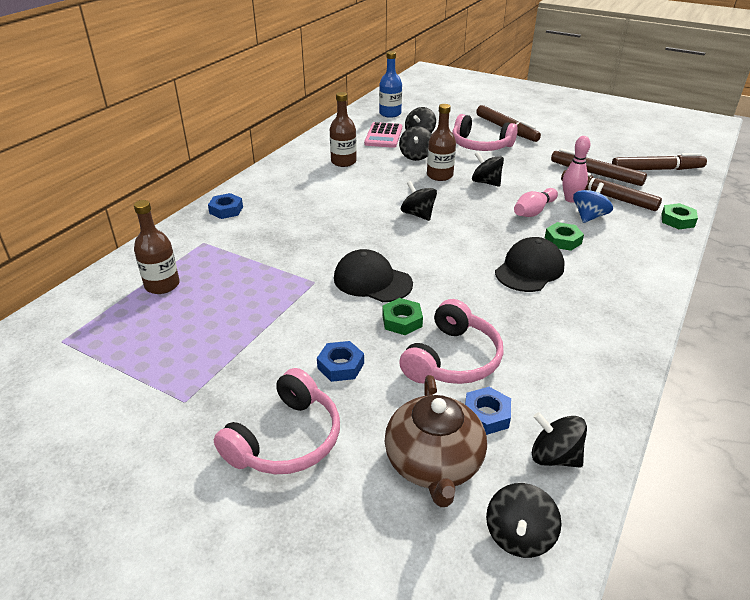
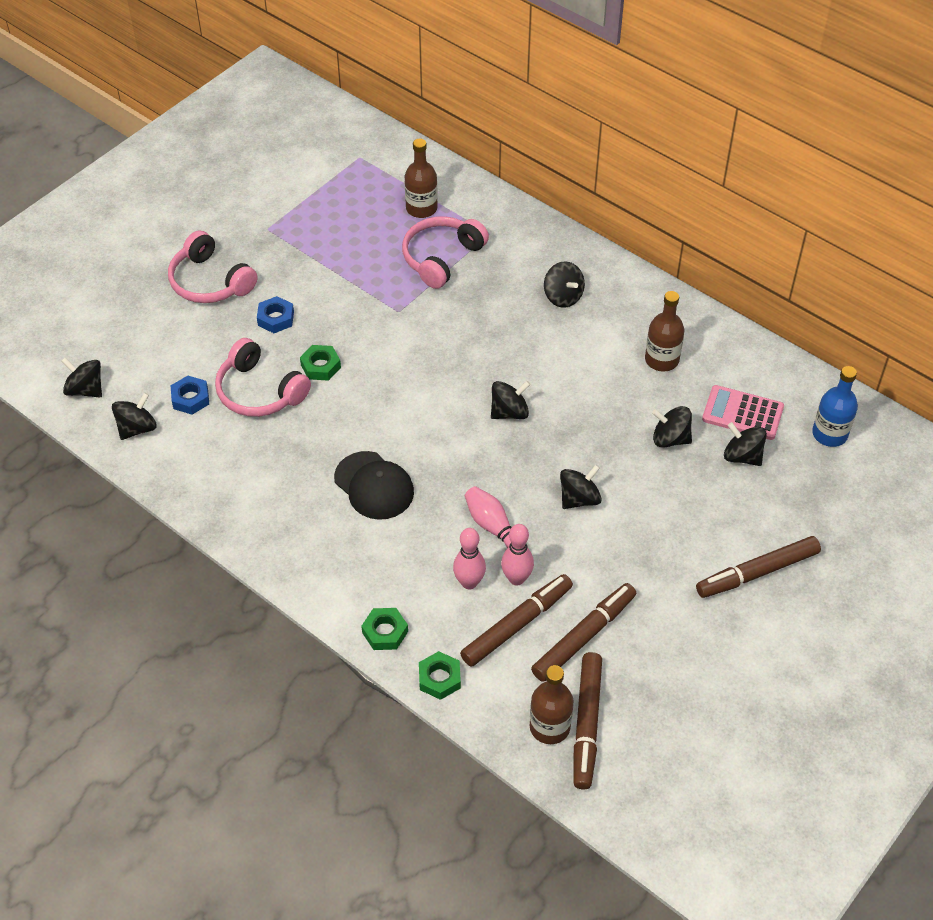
camera: 100 degrees right, 15 degrees up
blue nut [208,193,243,219] -> none
black cap [334,249,413,302] -> none
brown teapot [385,375,487,507] -> none
brown bottle [427,104,456,181] -> brown bottle moved to [530,665,574,744]
pink headphones [452,114,518,151] -> pink headphones moved to [402,216,489,289]
green nut [545,222,584,251] -> green nut moved to [361,608,408,650]
blue spinning top [573,183,613,223] -> pink bowling pin [453,528,486,589]
none -> black spinning top [544,261,585,308]

